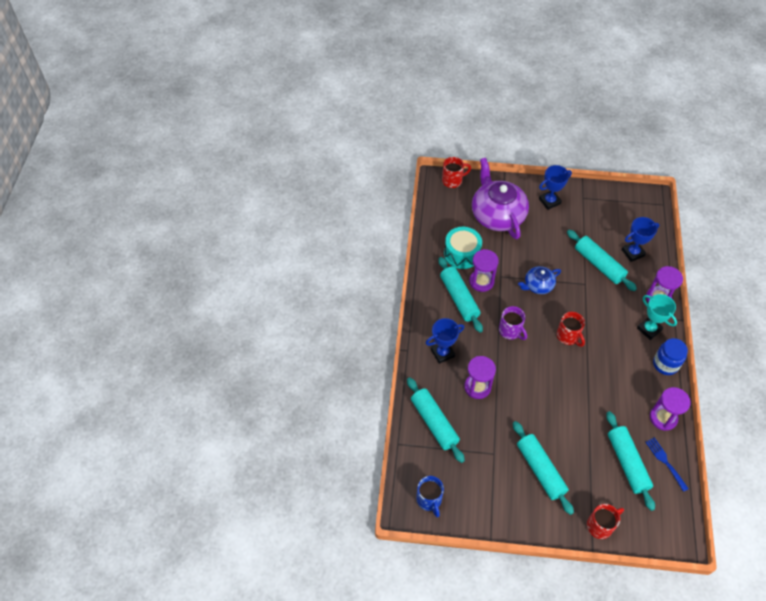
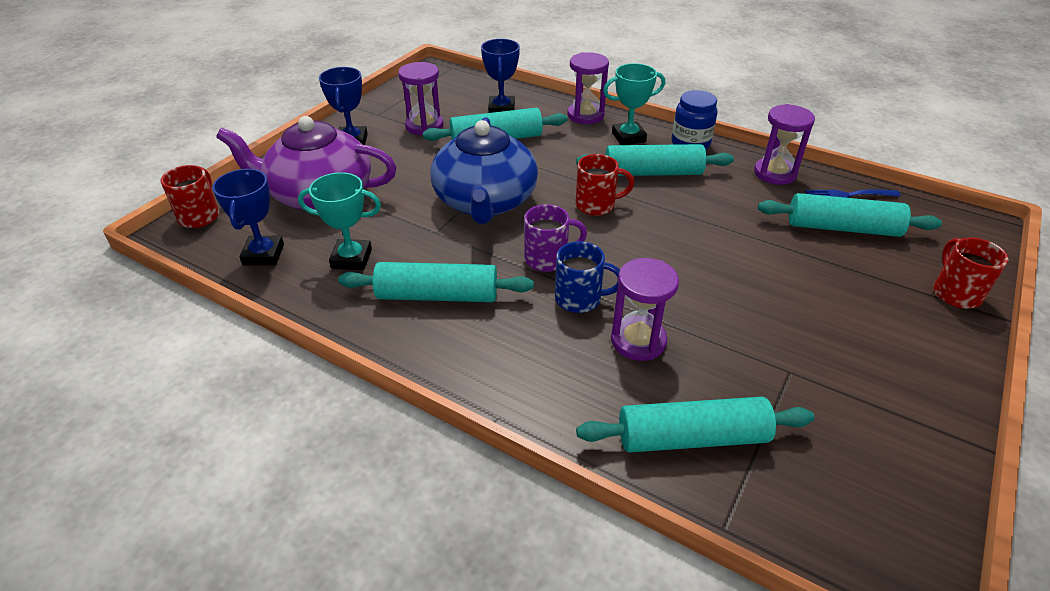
camera: 65 degrees left, 15 degrees down
blue mug [416,476,444,517] -> blue mug moved to [555,241,620,313]
blue trophy [426,318,464,364] -> blue trophy moved to [212,169,284,266]
turquoise drum [444,227,482,269] -> turquoise trophy [298,172,381,270]
purple hourglass [469,249,499,292] -> purple hourglass moved to [398,62,443,135]
turquoise rolling pin [513,421,574,515] -> turquoise rolling pin moved to [576,144,734,176]
blue teapot [518,266,561,294] -> blue teapot [431,117,538,224], size x1.94

